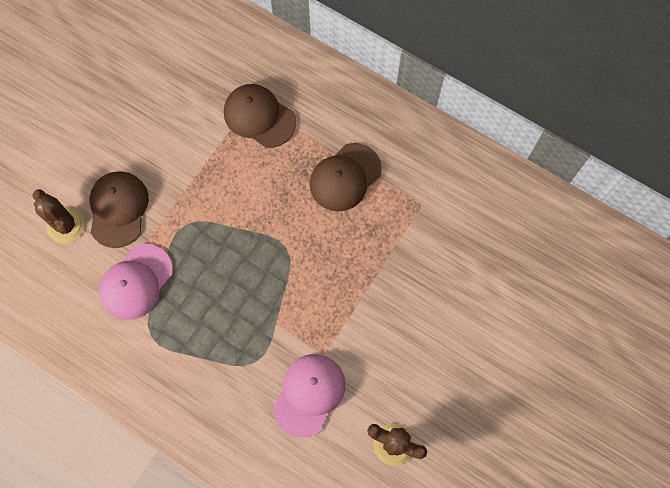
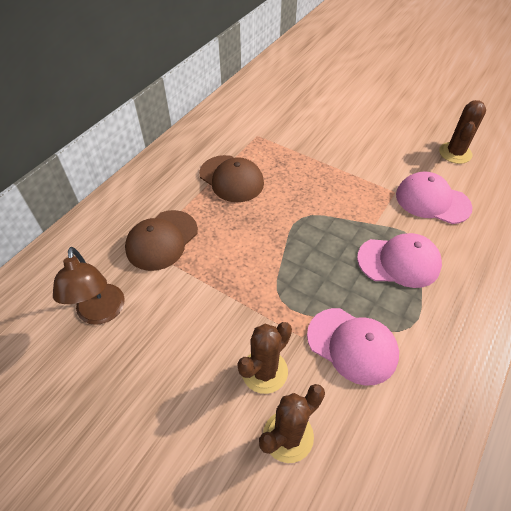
camera: 90 degrees left, 20 degrees down
brown cap [89,171,149,248] -> brown cactus [237,322,292,394]
none -> brown lamp [53,247,125,325]
none -> pink cap [357,233,442,288]

